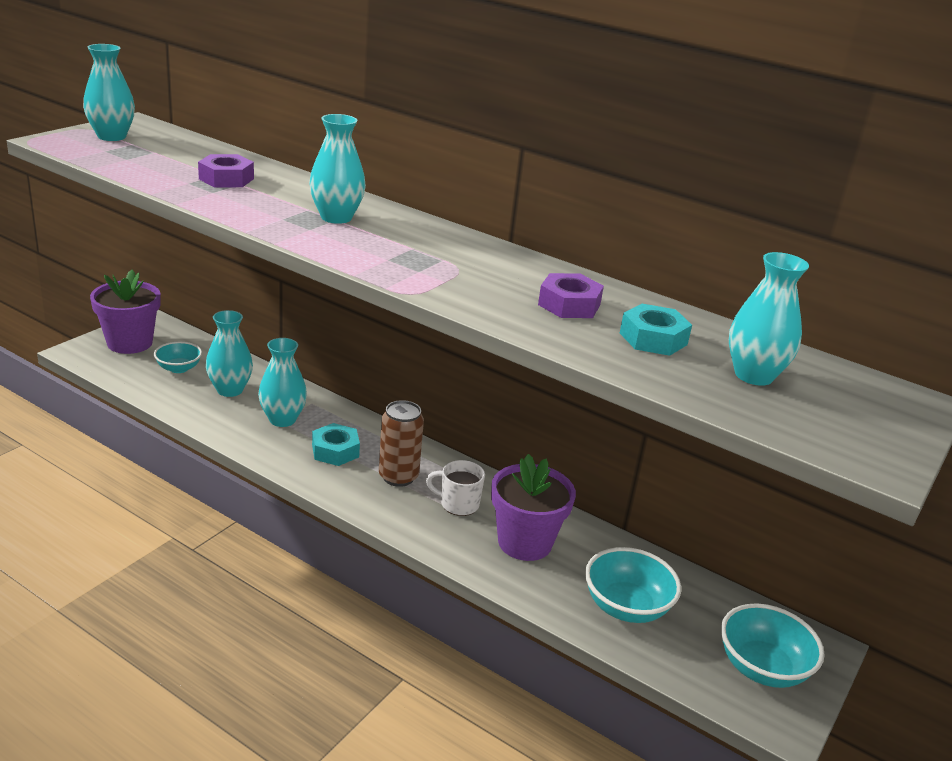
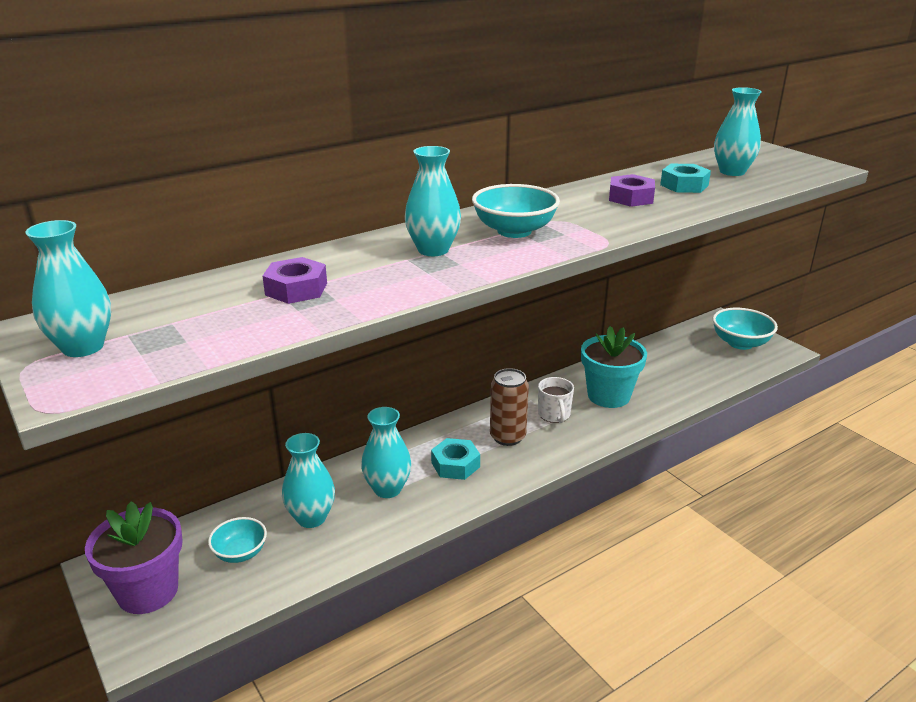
camera: 65 degrees left, 0 degrees up
white mug [426,460,485,516] -> white mug turned 45 degrees counterclockwise [538,377,574,423]
purple flower pot [491,454,576,561] -> turquoise flower pot [581,326,647,408]
turquoise bowl [585,547,681,623] -> turquoise bowl moved to [472,184,560,238]

